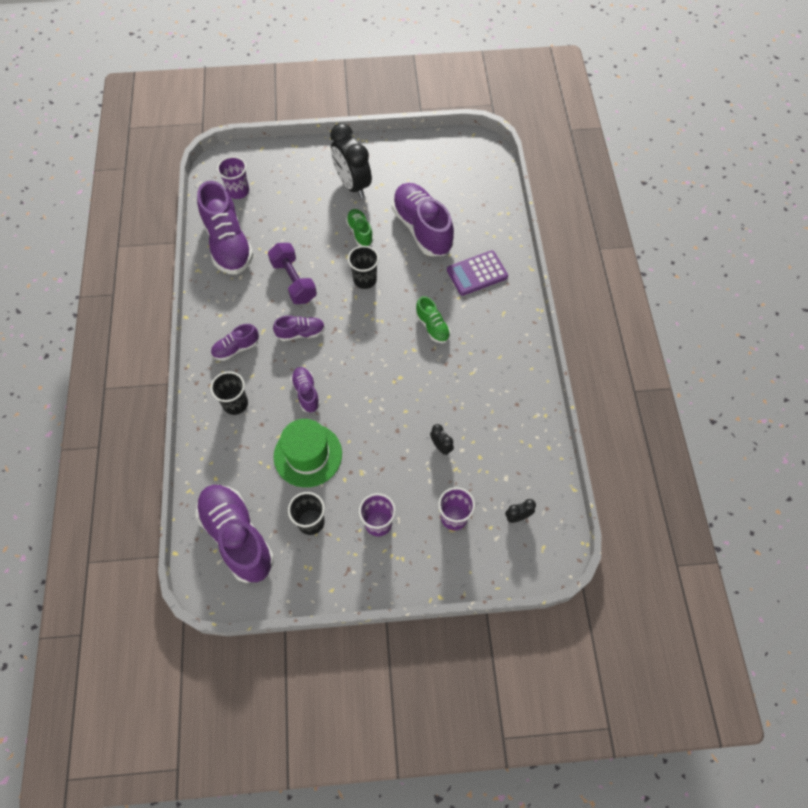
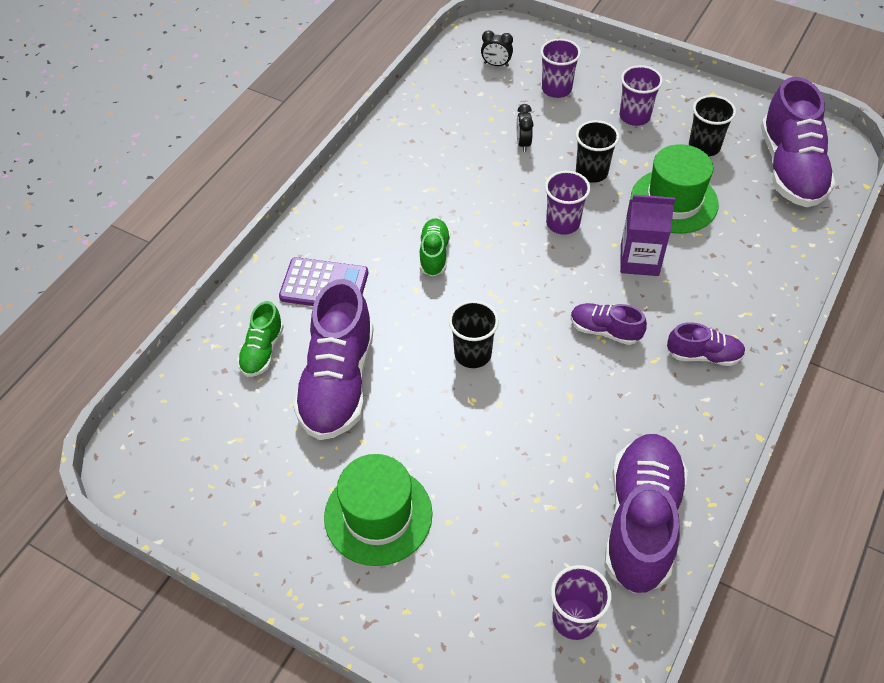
camera: 145 degrees left, 10 degrees down
black cup [210,371,248,415] -> black cup moved to [576,120,619,183]
purple dumbbell [268,243,317,304] -> none
purple shoe [291,367,320,413] -> purple carton [620,194,675,276]
black clock [330,123,372,198] -> green hat [324,454,433,566]
green shoe [346,209,374,246] -> green shoe moved to [237,301,284,377]
none -> purple cup [545,171,590,235]

